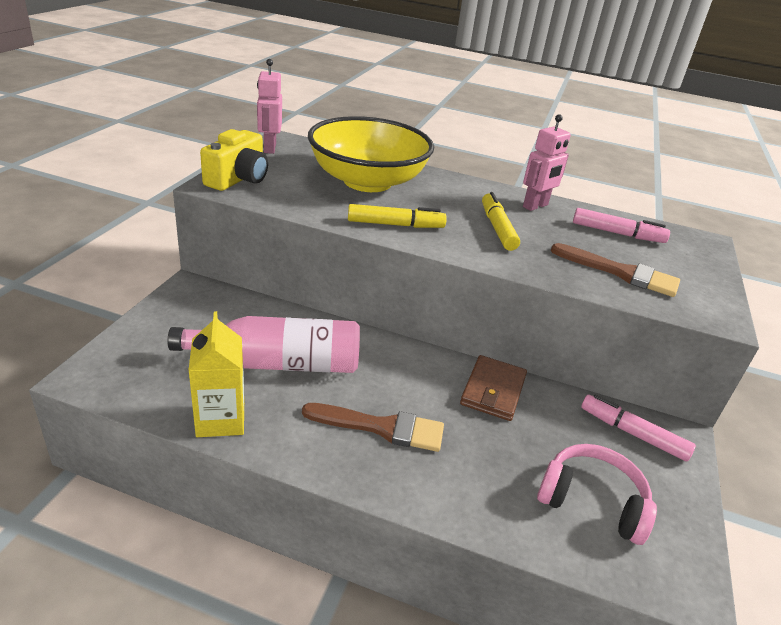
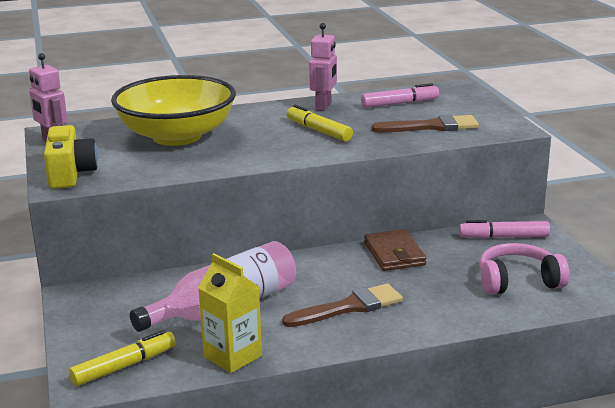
camera: 30 degrees left, 10 degrees down
yellow marker [348,204,447,228] -> yellow marker moved to [69,330,176,386]

